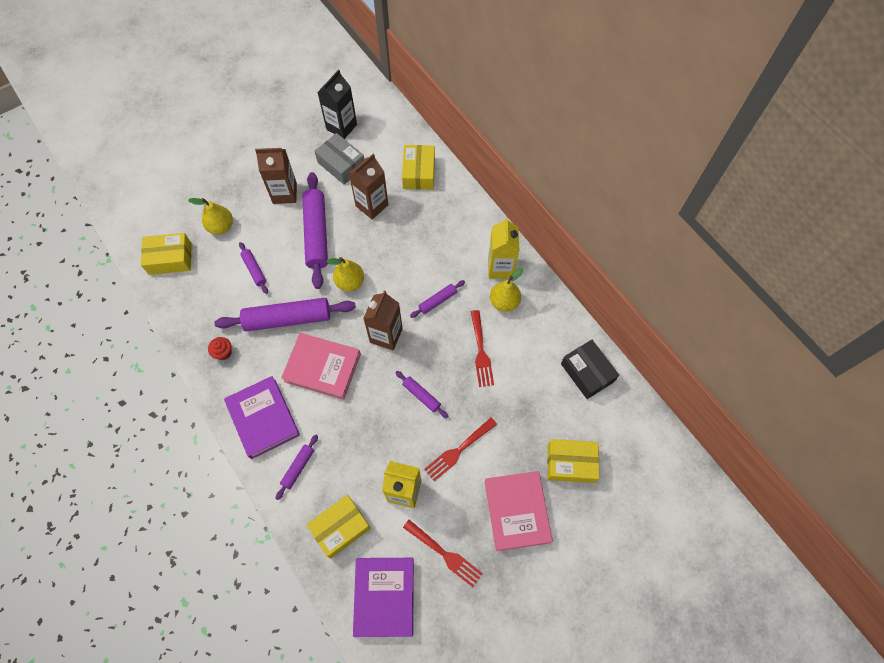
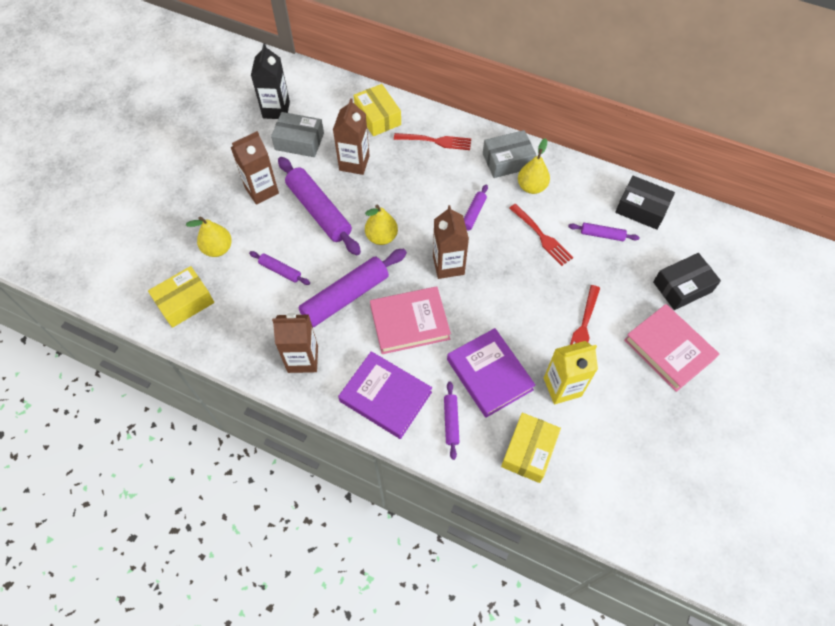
camera: 30 degrees left, 5 degrees down
red cupcake [208,337,232,360] -> brown carton [272,313,318,373]
purple book [353,558,414,637] -> purple book moved to [447,328,536,418]
purple rolling pin [395,371,448,418] -> purple rolling pin moved to [568,223,640,241]
red fork [403,520,483,587] -> red fork moved to [394,133,471,150]
yellow carton [488,217,519,279] -> grey box [483,130,536,178]
yellow box [547,439,599,483] -> black box [653,253,721,310]

